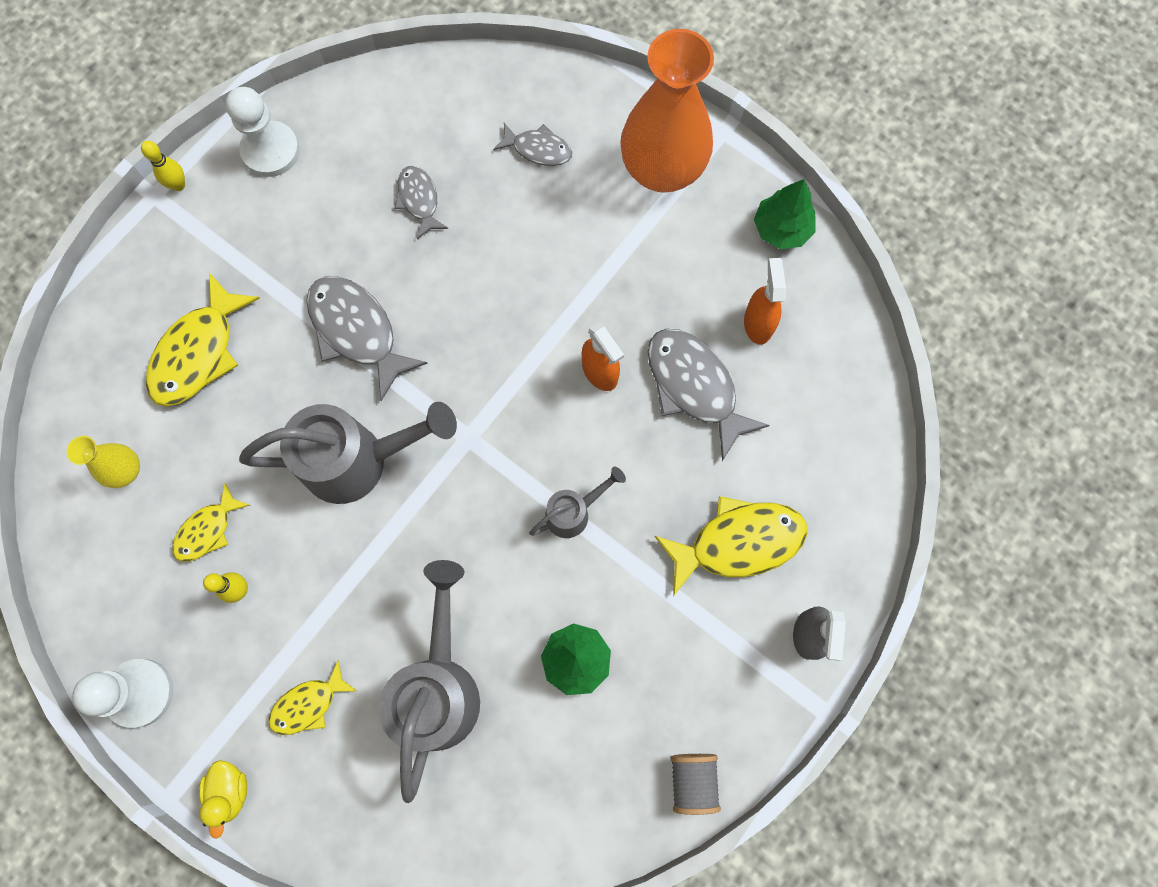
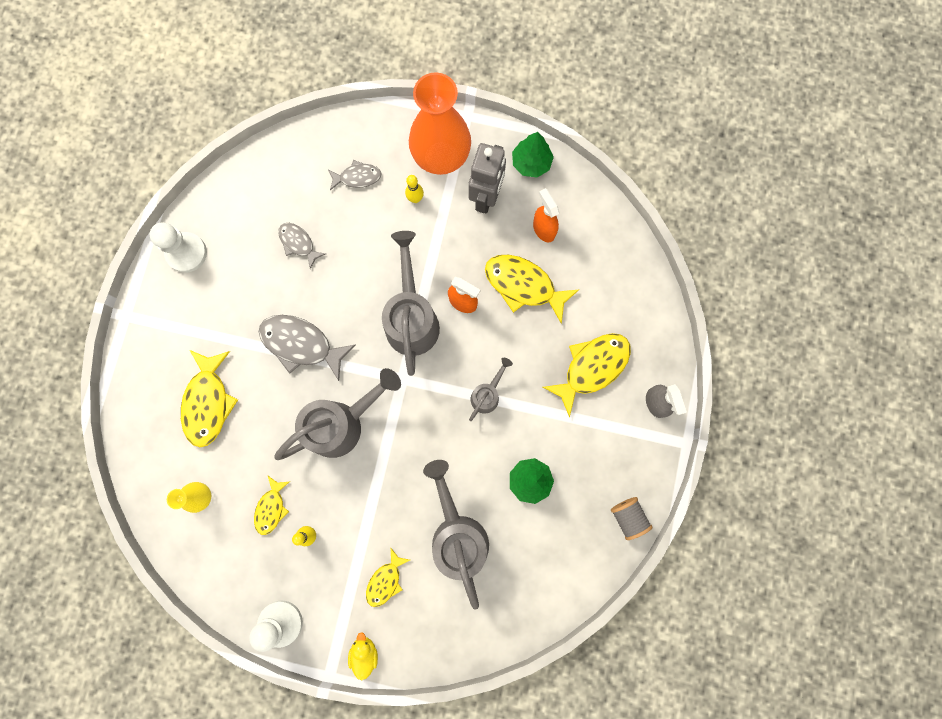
camera: 25 degrees left, 5 degrees up
yellow bowling pin [141,141,185,191] -> yellow bowling pin moved to [405,175,424,203]
yellow duck [199,760,247,839] -> yellow duck turned 150 degrees counterclockwise [348,632,378,680]
grey fish [648,329,770,461] -> yellow fish [485,255,580,324]
none -> grey watering can [382,231,440,376]
none -> grey robot [468,143,506,213]

